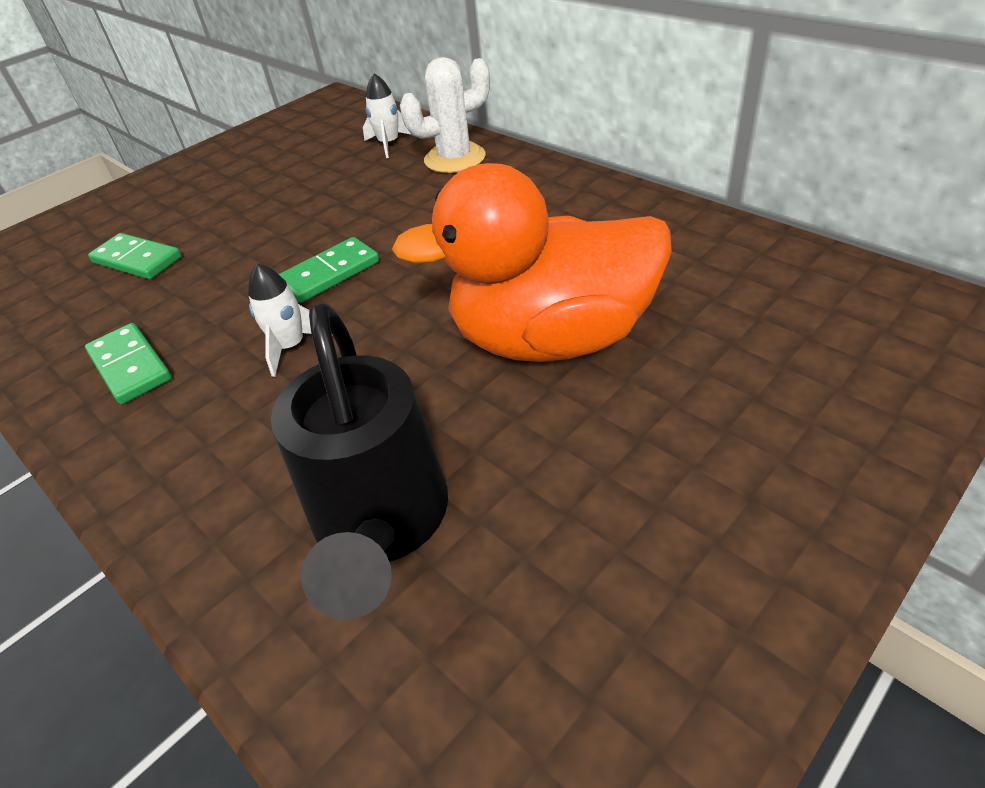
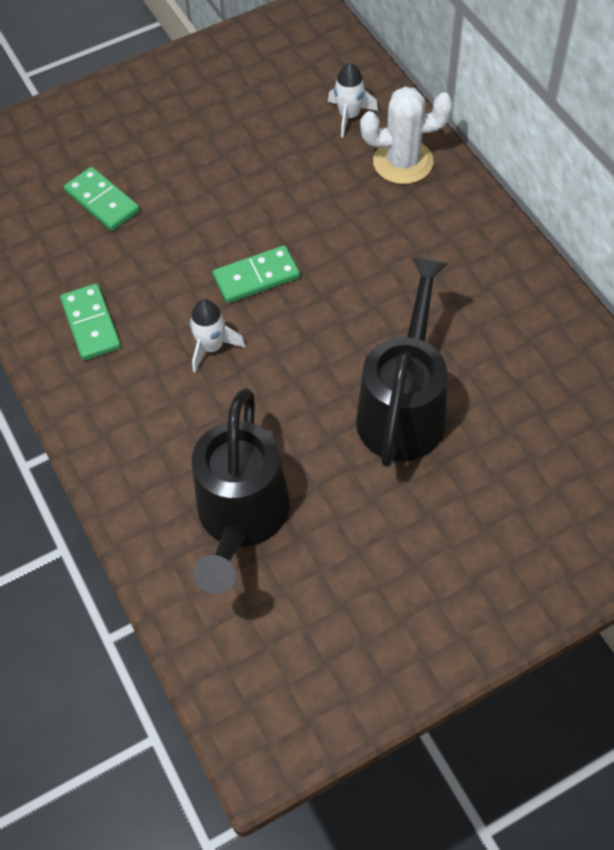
camera: 15 degrees right, 15 degrees up
orange duck [391,163,672,362] -> black watering can [356,257,448,467]

